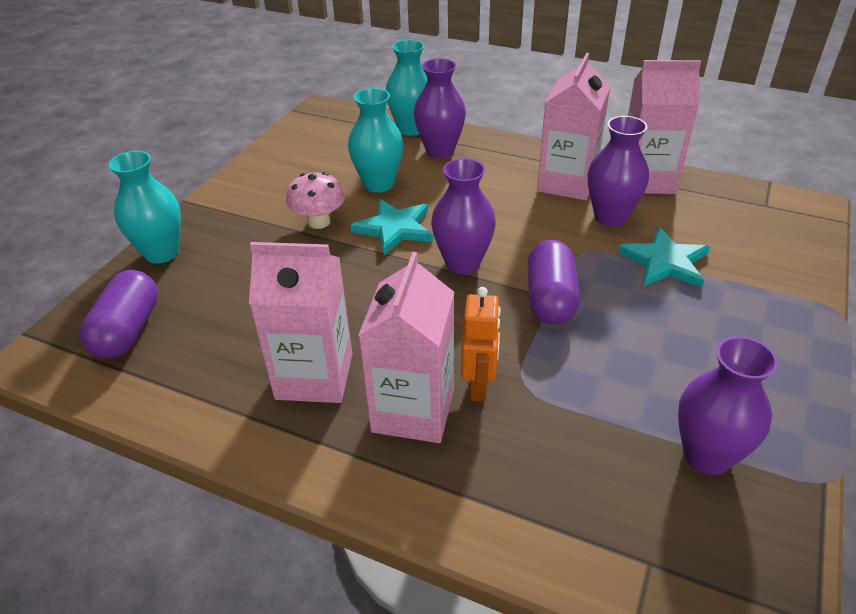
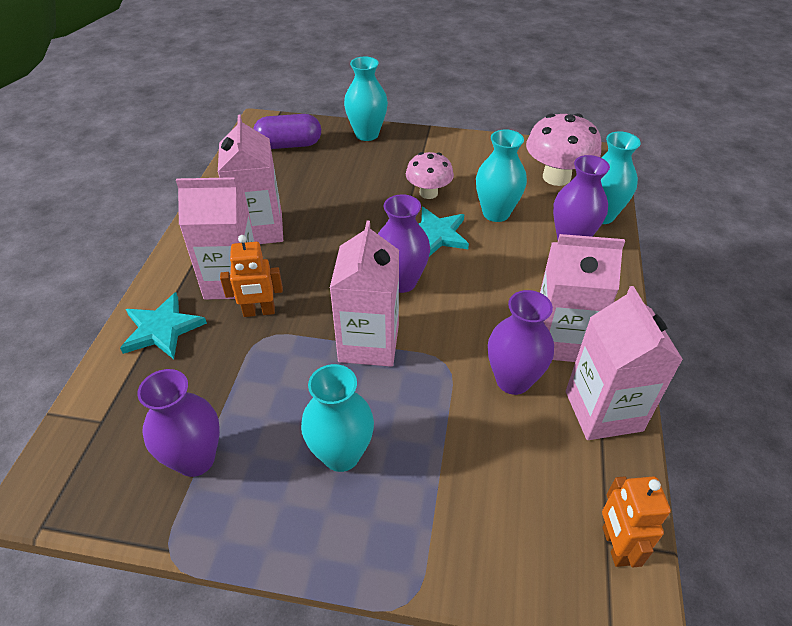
camera: 75 degrees right, 5 degrees up
purple capsule [527,240,580,324] -> pink carton [330,221,399,367]
turquoise star [618,227,710,288] -> turquoise star moved to [120,292,207,359]
none -> turquoise vase [301,364,374,472]
none -> pink mushroom [526,113,601,186]
none -> orange robot [602,476,671,567]

